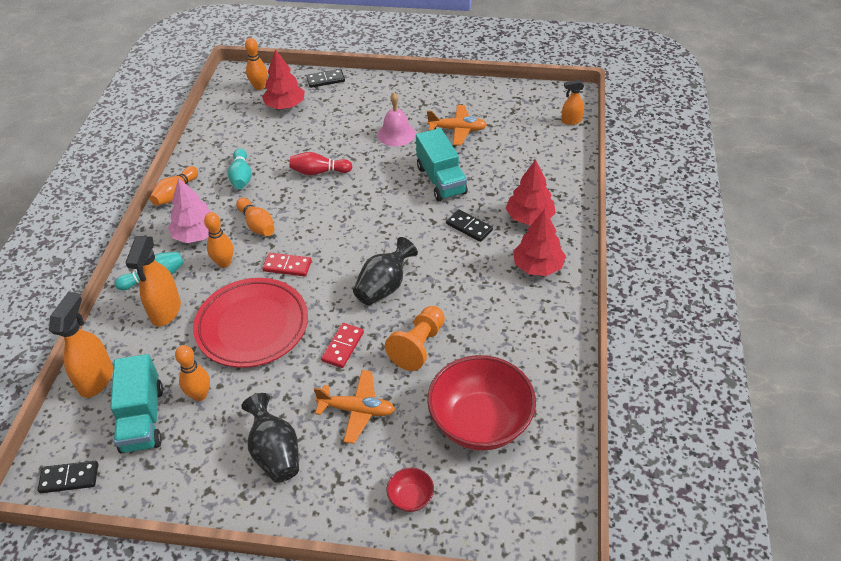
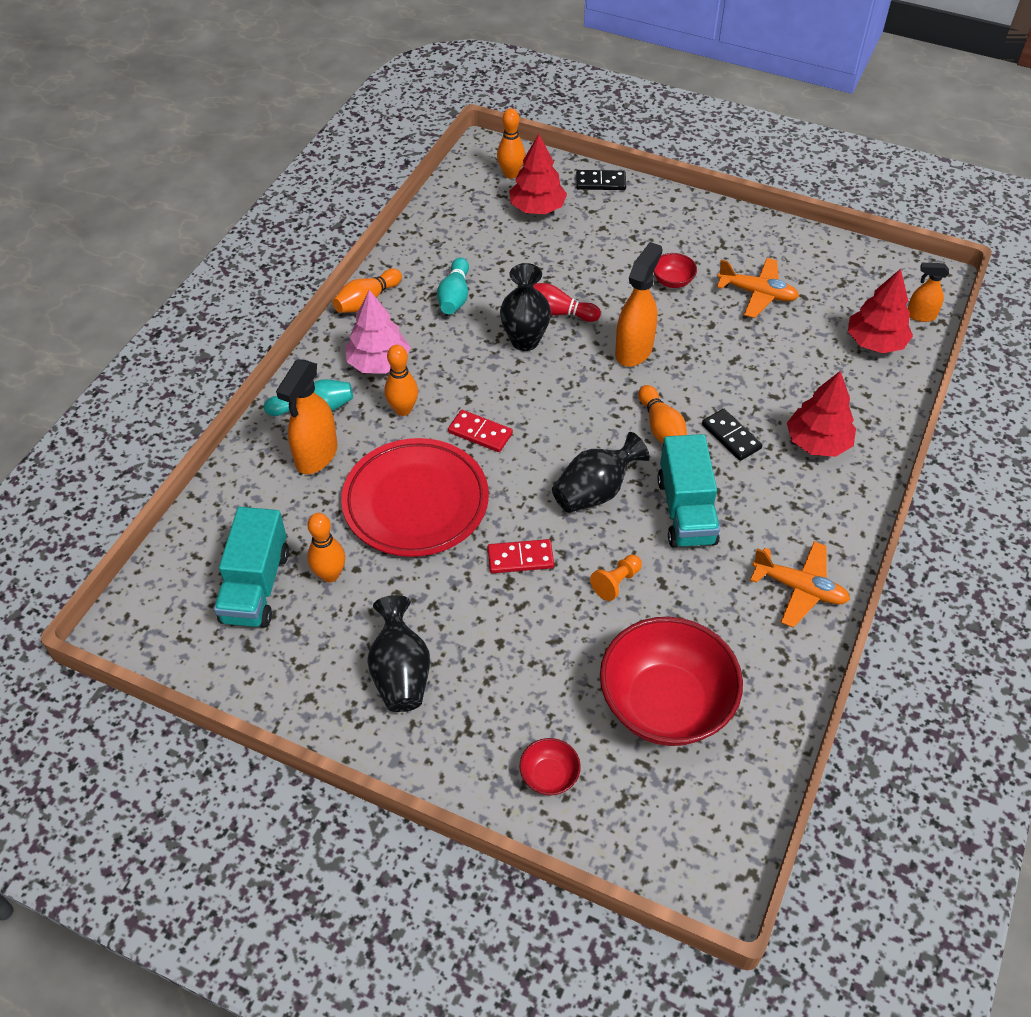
camera: 15 degrees right, 5 degrees up
black domino [37,461,98,493] -> none
orange spray bottle [49,292,113,398] -> orange spray bottle moved to [615,242,663,367]
orange bowling pin [236,198,275,236] -> orange bowling pin moved to [638,385,687,443]
orange plane [314,370,395,444] -> orange plane moved to [750,541,850,628]
red domino [321,323,364,368] -> red domino turned 45 degrees clockwise [487,539,554,573]
pink bell [378,93,415,146] -> red bowl [654,253,697,288]
orange pawn [385,306,445,371] -> orange pawn [590,555,642,601], size x0.58
turquoise truck [416,128,468,201] -> turquoise truck moved to [657,434,720,547]
red tree [513,209,566,276] -> red tree moved to [848,269,913,353]
none -> black vase [500,263,551,351]

